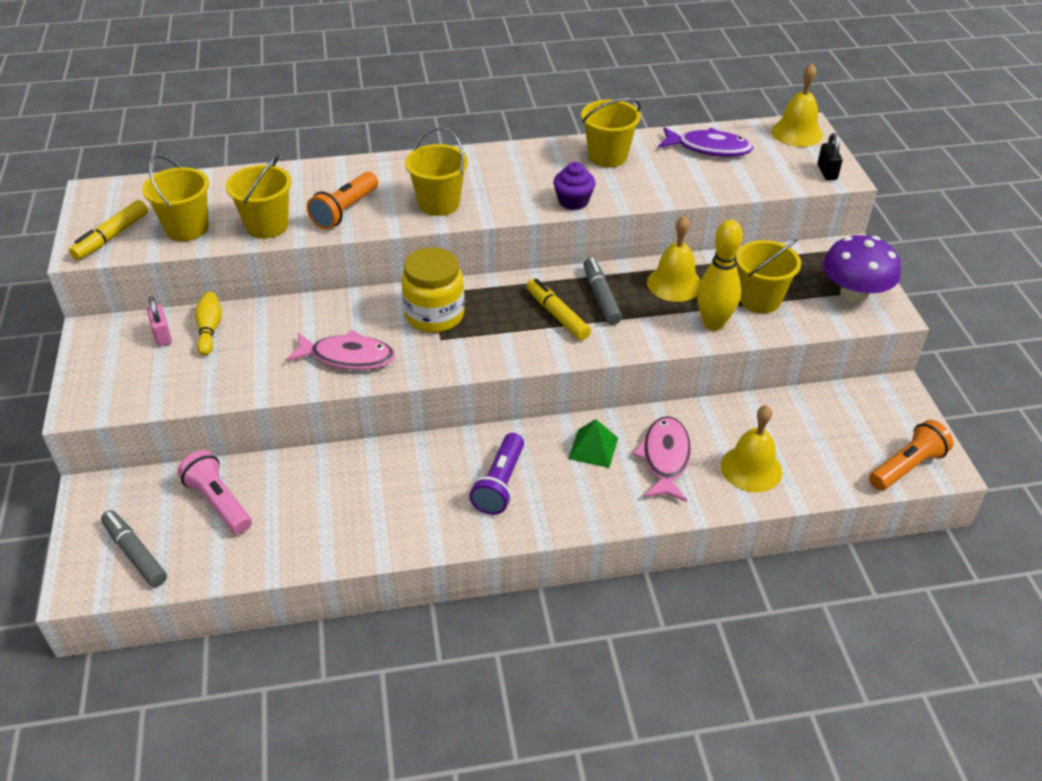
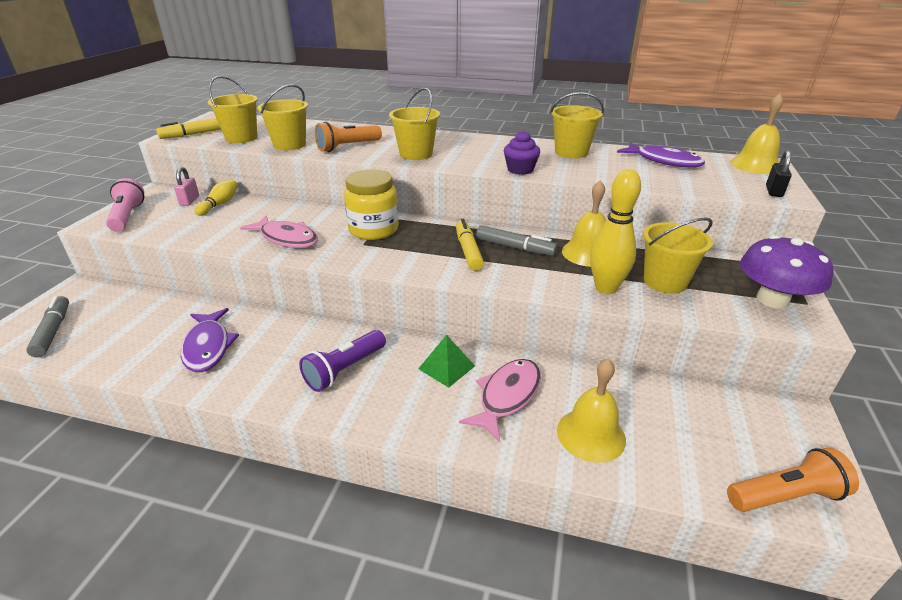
camera: 25 degrees right, 10 degrees down
pink flashlight [177,450,252,534] -> pink flashlight moved to [106,178,144,232]
grey marker [583,258,622,325] -> grey marker turned 105 degrees clockwise [476,225,558,256]
none -> purple fish [181,308,239,372]

